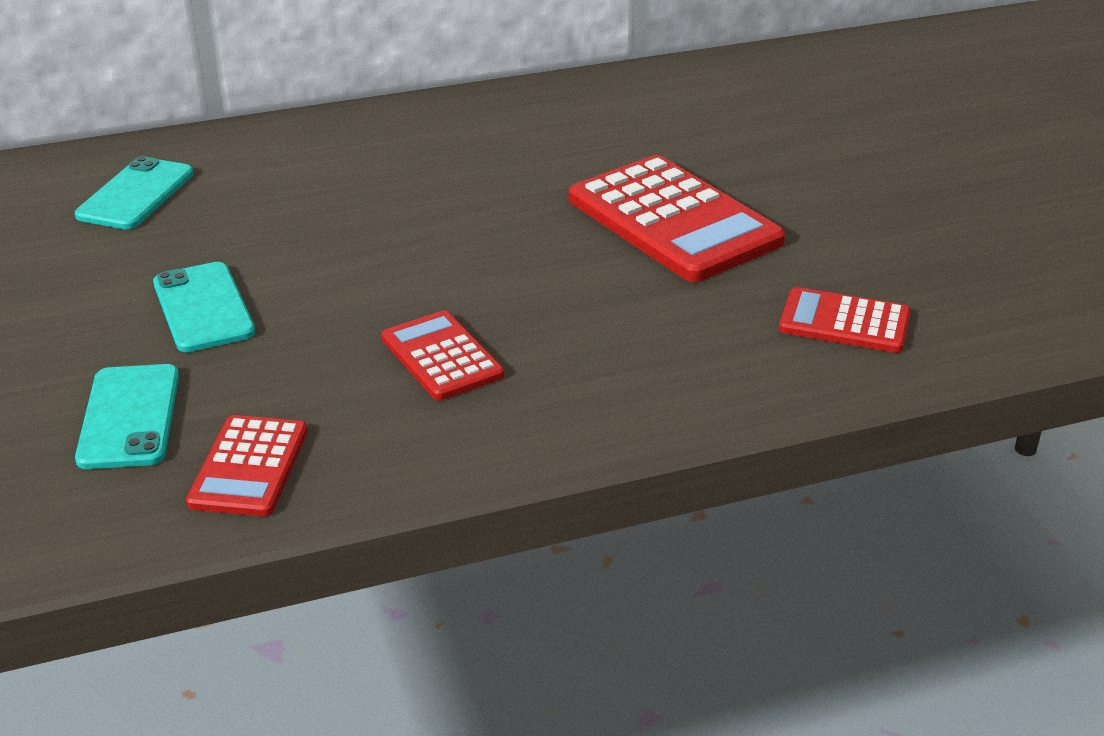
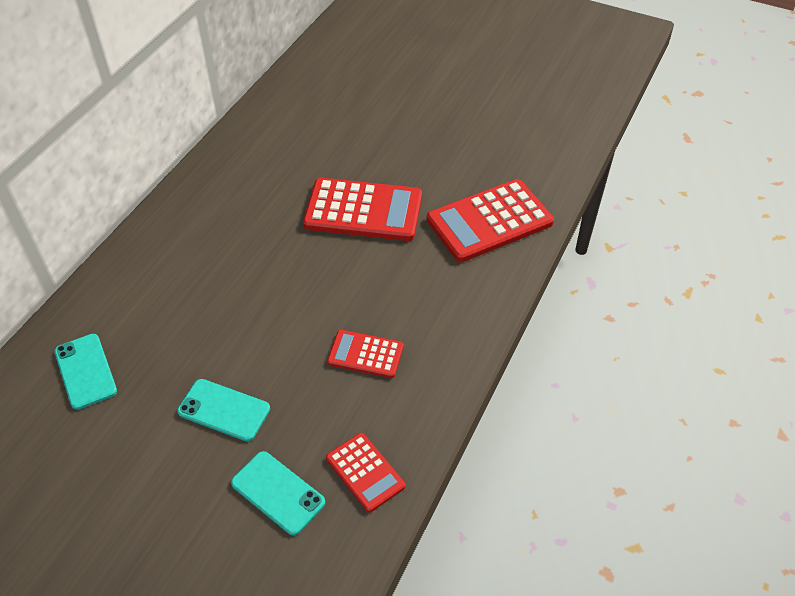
camera: 45 degrees left, 15 degrees up
red calculator [779,287,911,353] -> red calculator [427,179,554,262], size x1.83

